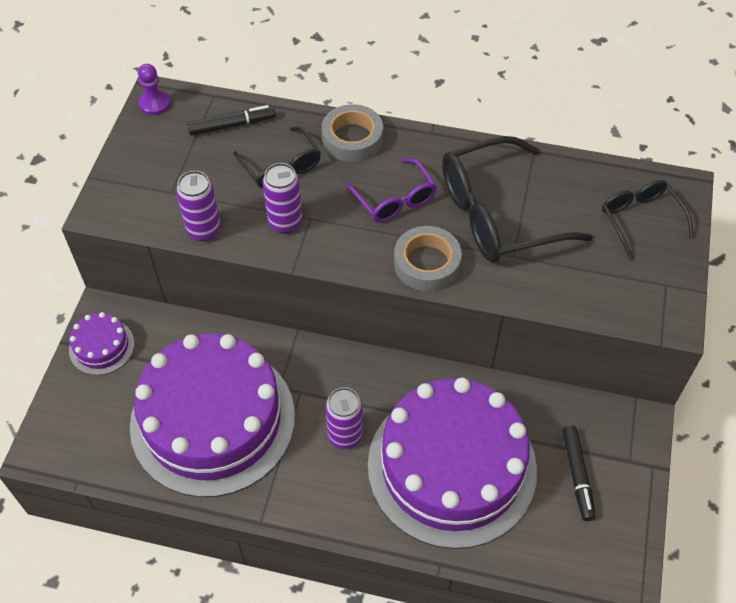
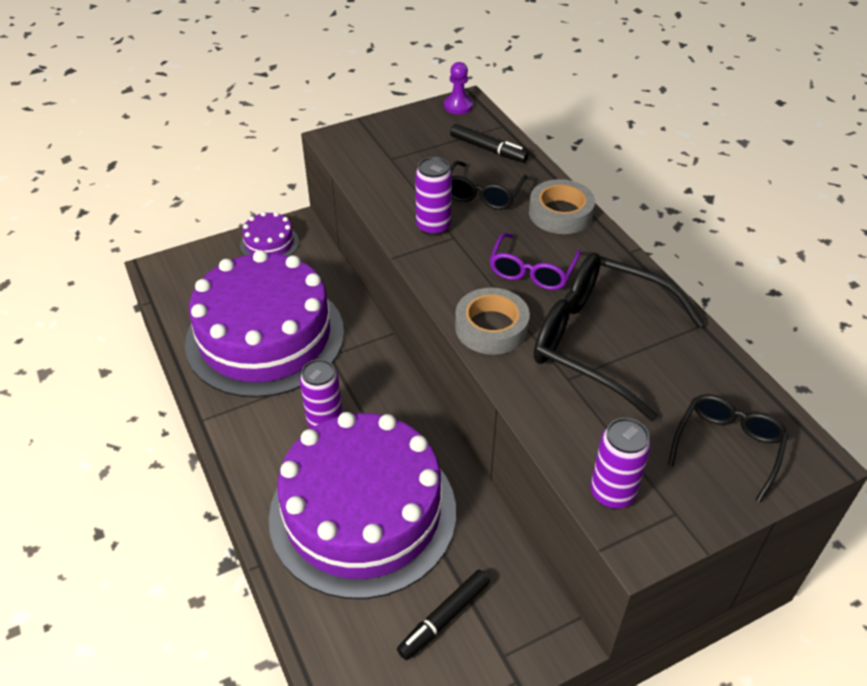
camera: 50 degrees right, 10 degrees down
purple can [176,171,221,241] -> purple can moved to [590,418,651,509]

